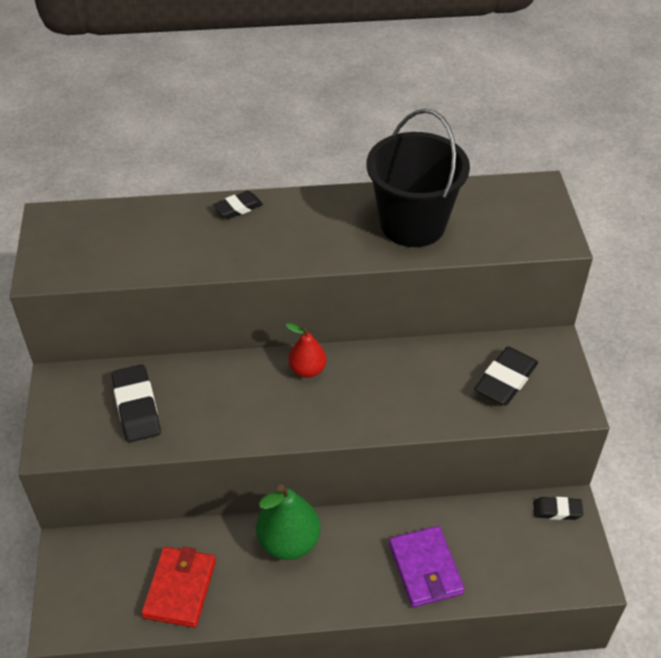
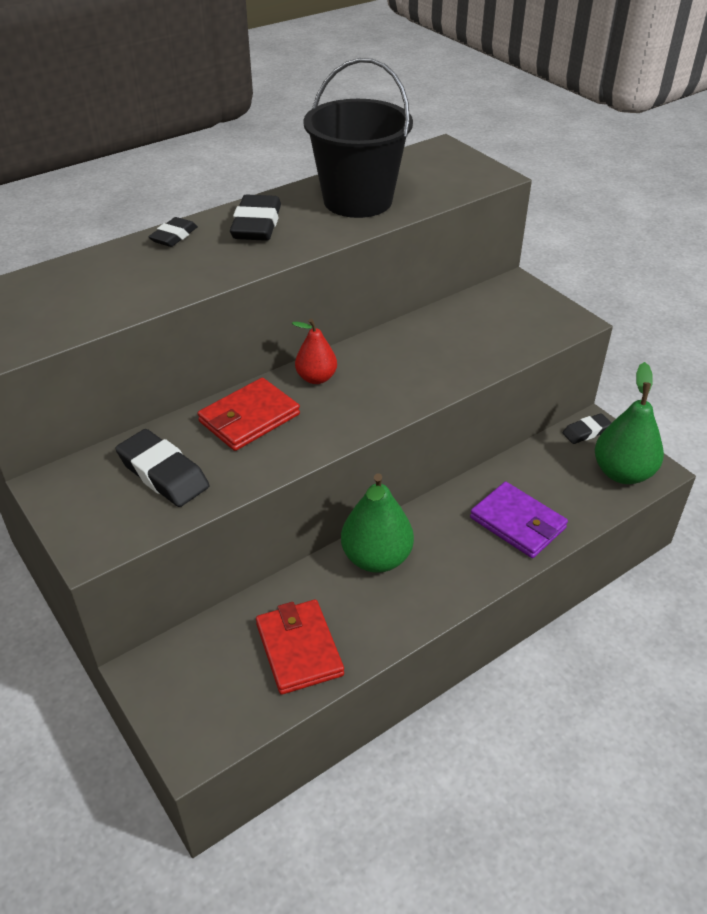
camera: 30 degrees left, 5 degrees down
black eraser [474,346,538,405] -> black eraser moved to [230,195,281,241]
none -> red wallet [197,378,300,451]
none -> green pear [595,362,664,484]

